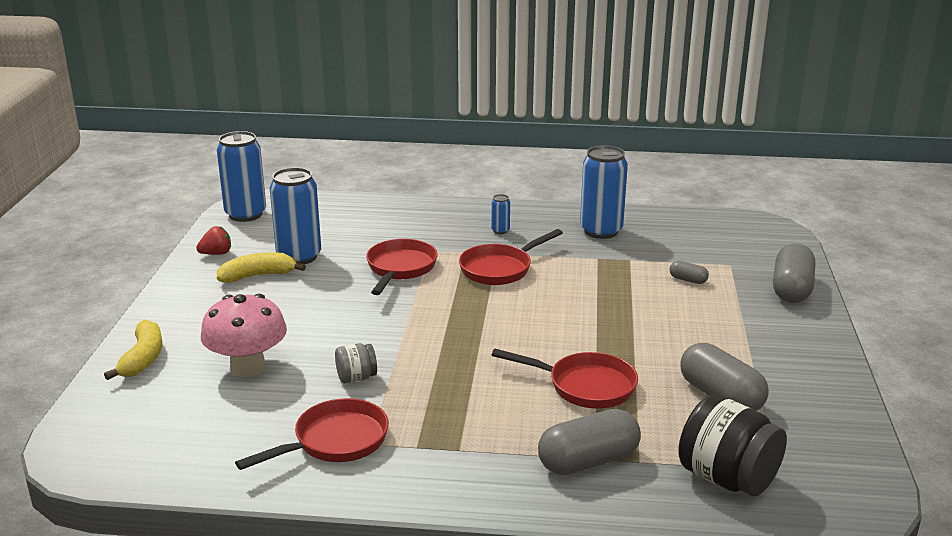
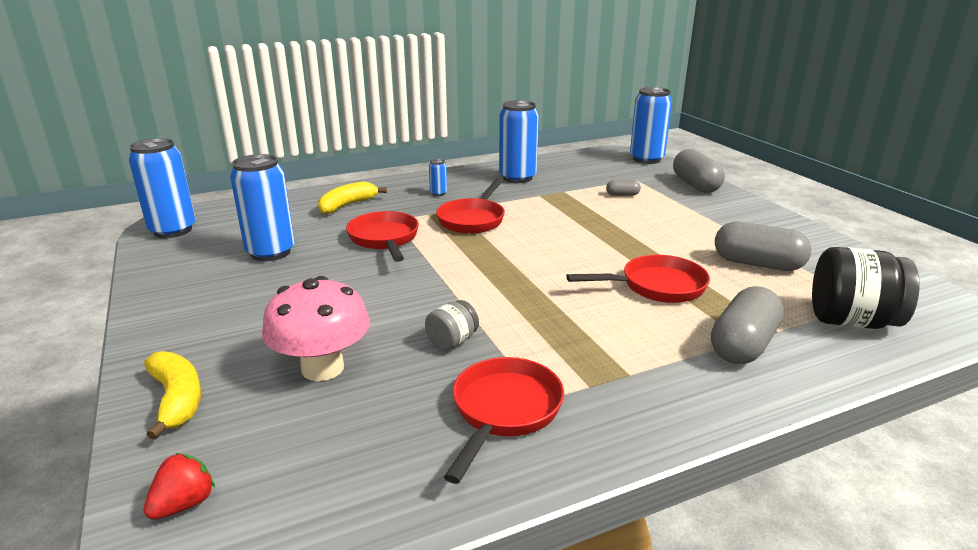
camera: 30 degrees left, 0 degrees up
red strawberry [196,226,231,255] -> red strawberry moved to [144,453,215,520]
yellow banana [217,252,306,283] -> yellow banana moved to [318,181,387,214]
none -> blue can [630,87,672,164]

